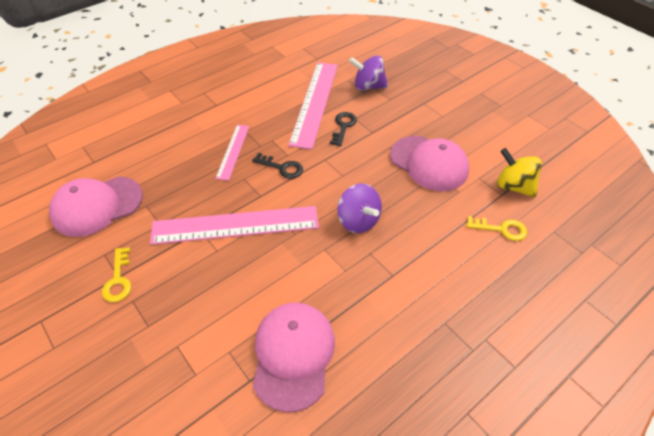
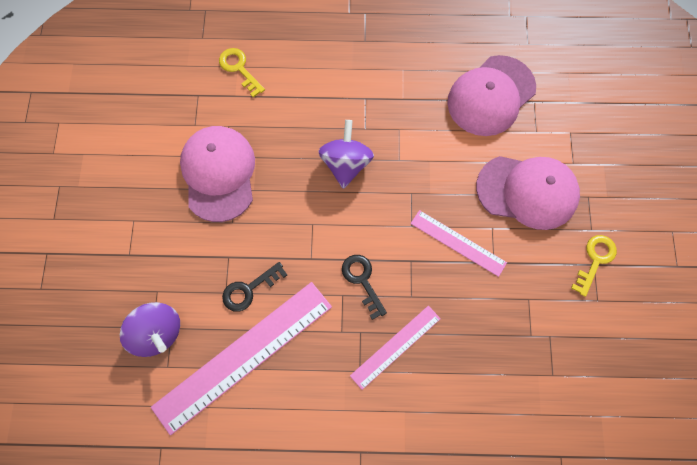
camera: 140 degrees left, 20 degrees up
pink cap [49,176,143,237] -> pink cap moved to [476,156,580,230]
pink ruler [150,206,319,245] -> pink ruler [411,210,507,277], size x0.54
yellow spinning top [497,148,542,197] -> none

